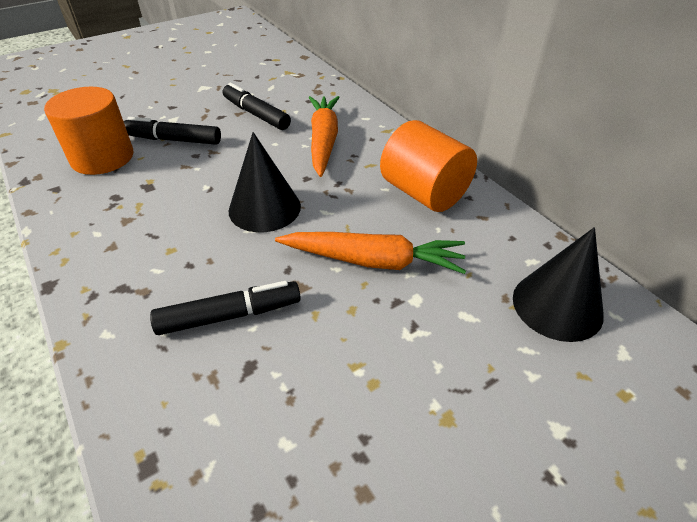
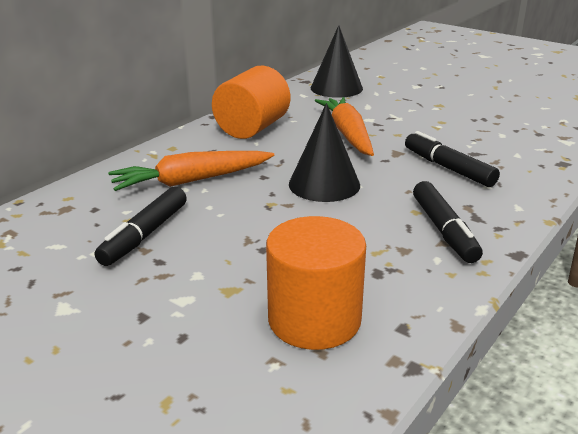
camera: 110 degrees left, 15 degrees down
black marker [124,117,221,145] -> black marker moved to [413,181,483,263]

